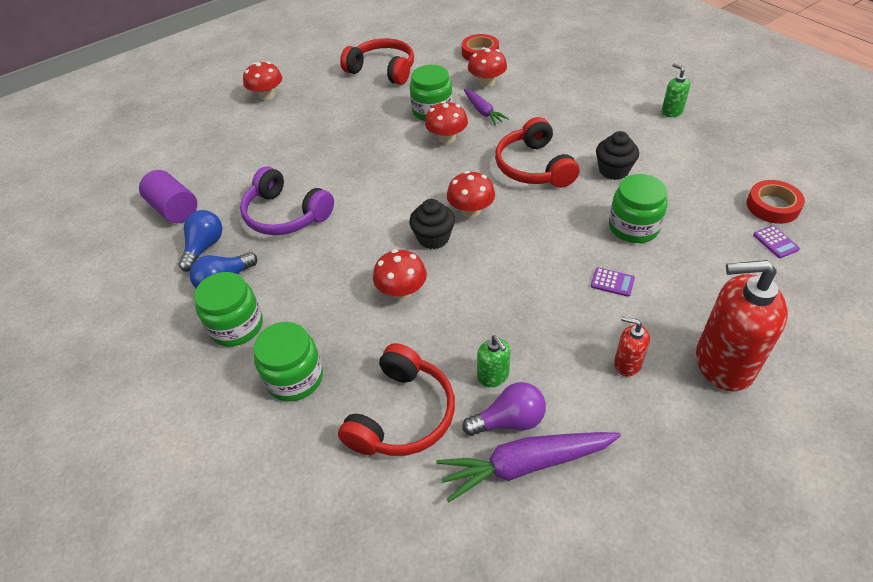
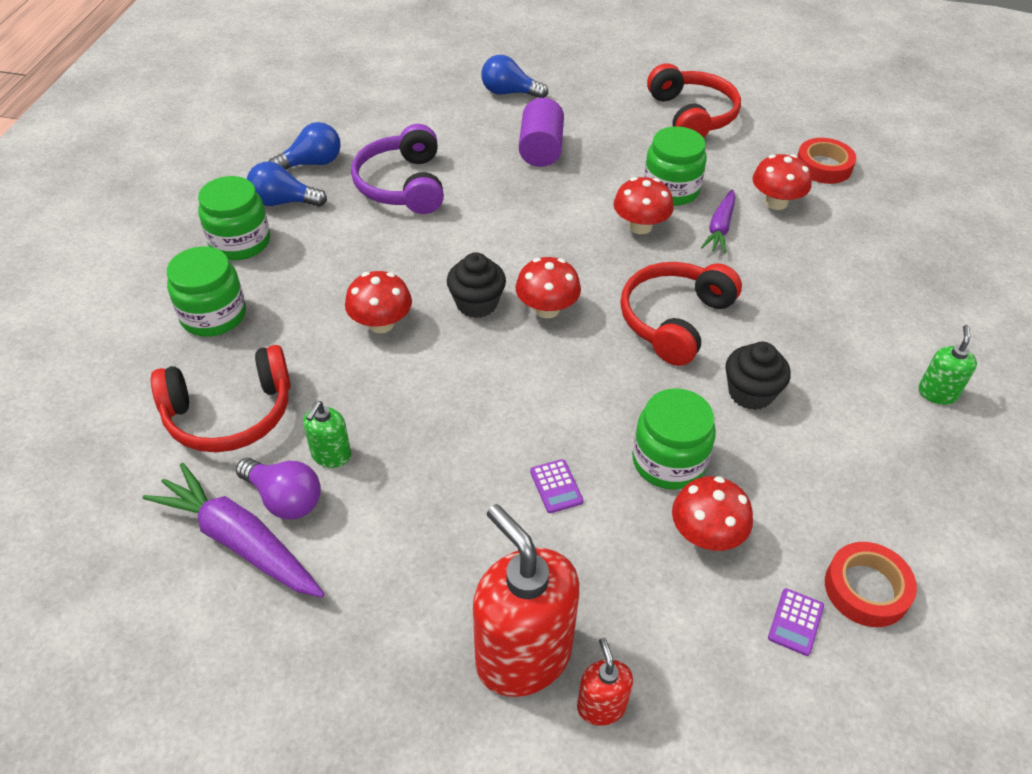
camera: 45 degrees right, 0 degrees up
purple cylinder [139,170,197,223] -> purple cylinder moved to [519,98,564,167]
red mushroom [243,62,282,100] -> red mushroom moved to [672,476,753,551]
red soap dispenser [614,316,650,377] -> red soap dispenser moved to [577,638,633,726]
none -> blue light bulb [481,55,548,98]

